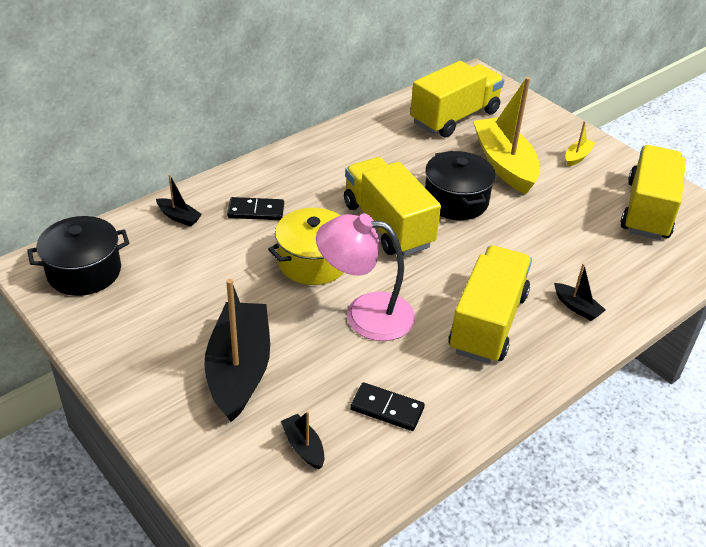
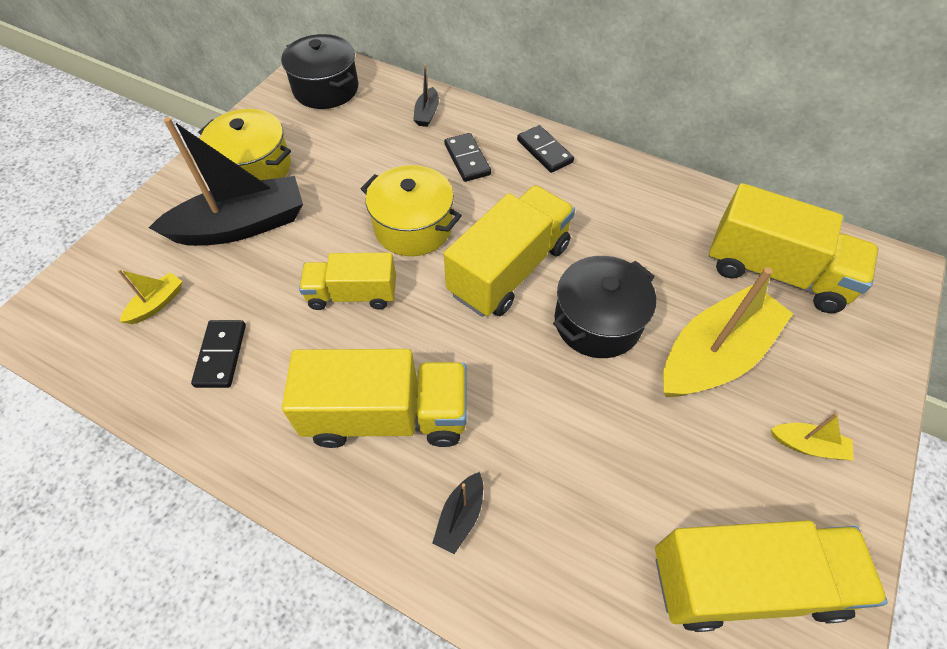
camera: 70 degrees right, 15 degrees up
black boat [281,411,324,469] -> yellow boat [118,269,183,324]
pink lamp [316,214,415,341] -> yellow truck [299,253,396,310]
none -> yellow pot [198,109,291,180]
none -> black domino [517,125,574,173]

